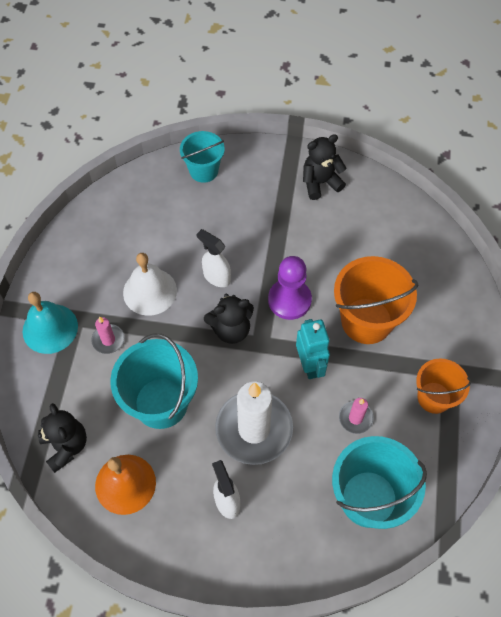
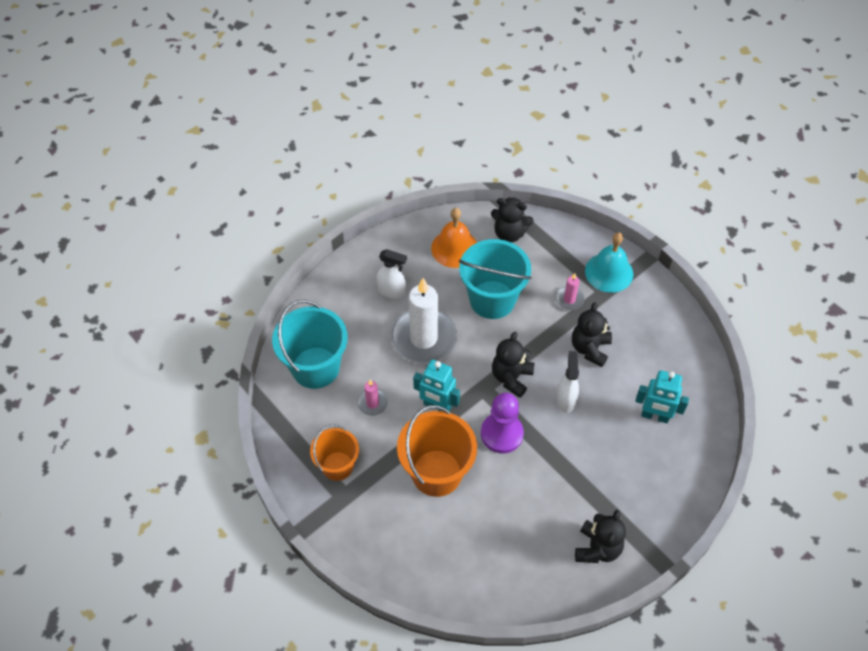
camera: 130 degrees right, 5 degrees down
white bell [123,253,177,316] -> black teddy bear [572,302,612,367]
turquoise bucket [180,131,225,183] -> none
white spray bottle [196,229,231,287] -> white spray bottle turned 75 degrees counterclockwise [556,351,579,413]
none -> turquoise robot [635,370,689,423]

